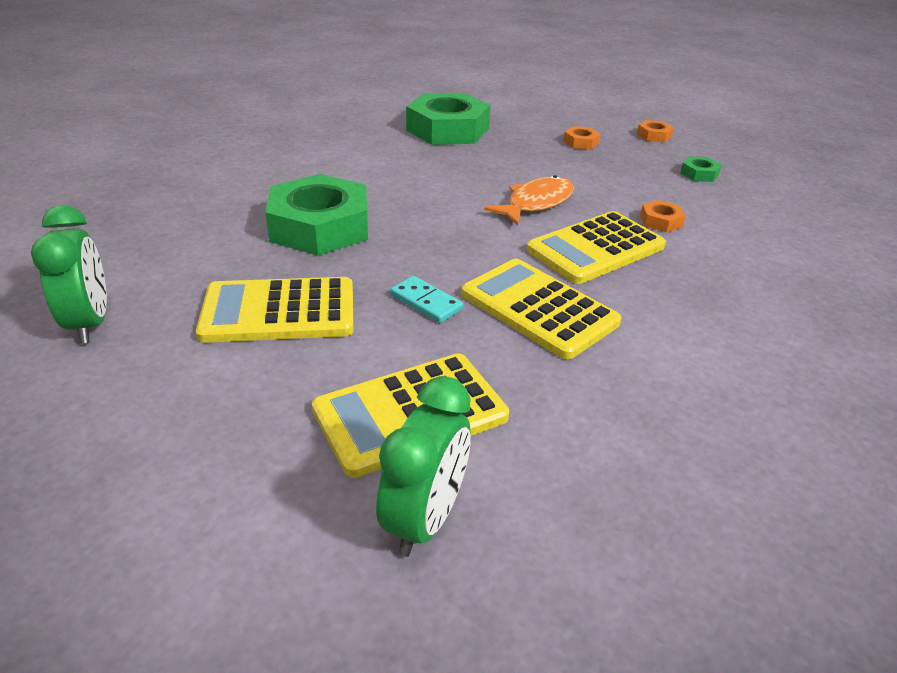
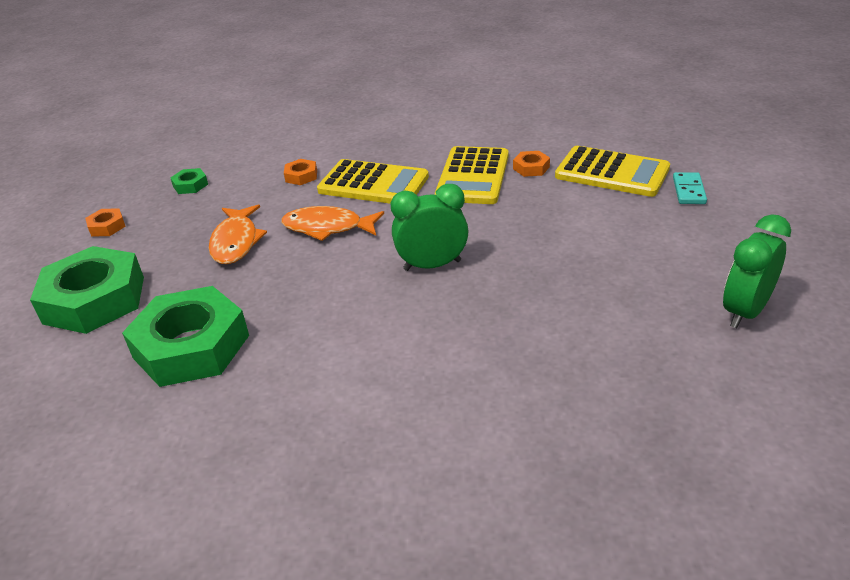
camera: 120 degrees left, 0 degrees up
yellow calculator [196,277,353,343] -> none
green nut [265,174,368,255] -> green nut moved to [30,246,144,334]
green clock [376,376,471,557] -> green clock moved to [391,184,469,271]
turquoise domino [390,276,463,323] -> turquoise domino moved to [673,172,707,204]
orange nut [563,126,601,149] -> orange nut moved to [513,151,550,177]
none -> orange fish [209,205,267,264]

